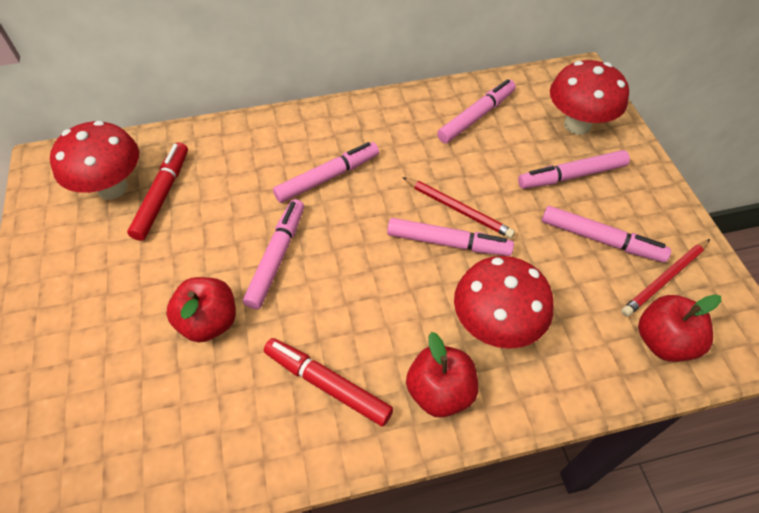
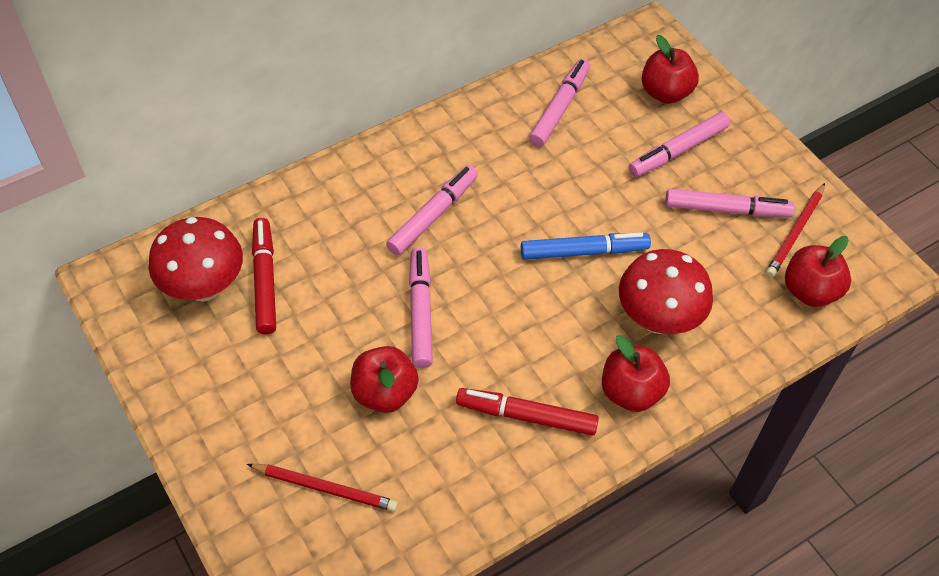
camera: 20 degrees left, 0 degrees up
pink marker [387,218,514,256] -> blue marker [521,232,651,260]
red pencil [402,177,515,238] -> red pencil moved to [247,464,398,512]
red mushroom [550,60,629,135] -> red apple [642,35,699,104]

